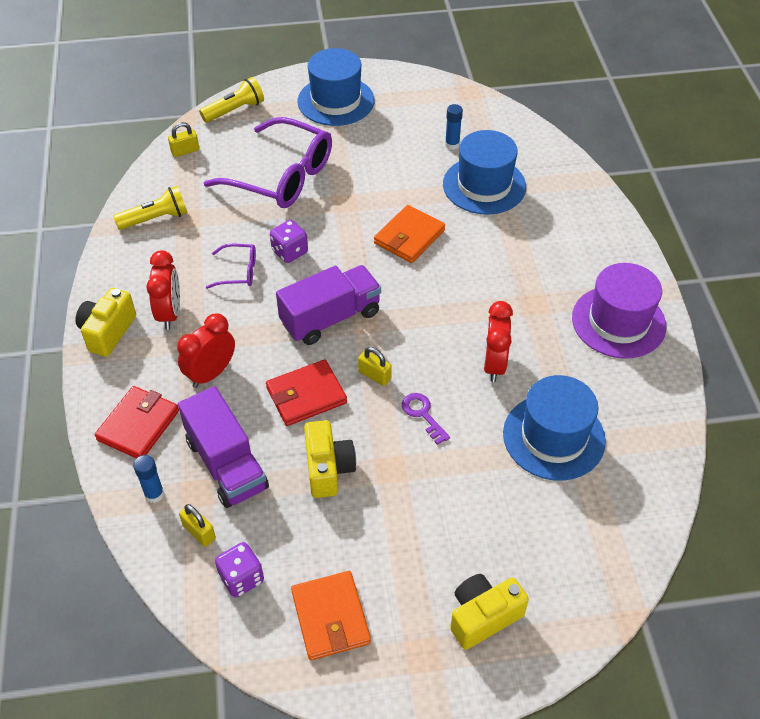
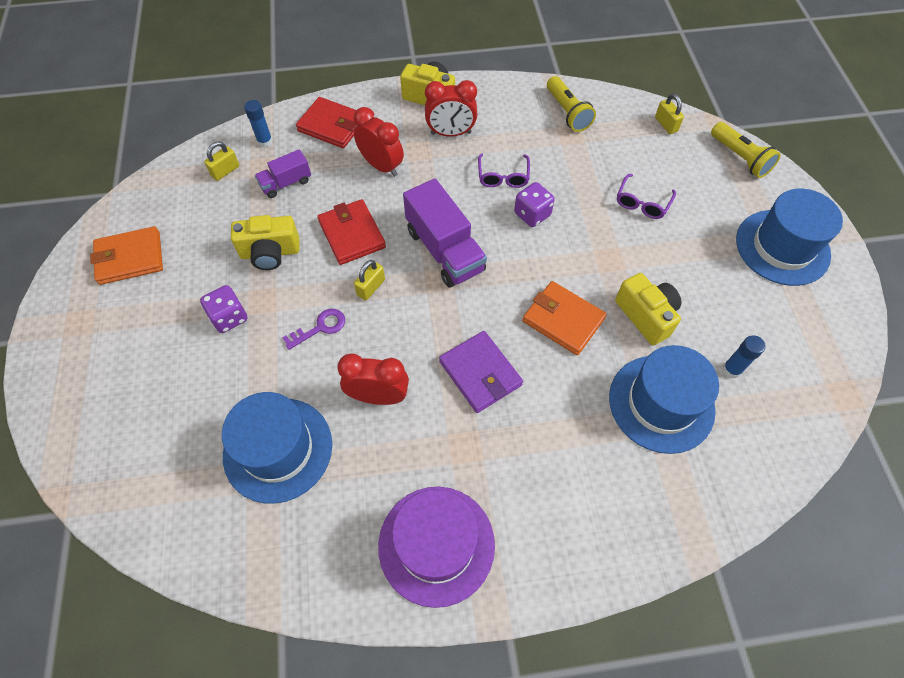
camera: 90 degrees right, 10 degrees up
purple truck [178,386,269,508] -> purple truck [255,149,311,198], size x0.55
purple glasses [204,117,332,208] -> purple glasses [617,174,676,219], size x0.45
purple dice [215,542,264,598] -> purple dice moved to [200,285,247,333]
yellow camera [450,574,529,650] -> yellow camera moved to [615,273,681,346]
none -> purple wallet [439,331,523,413]

